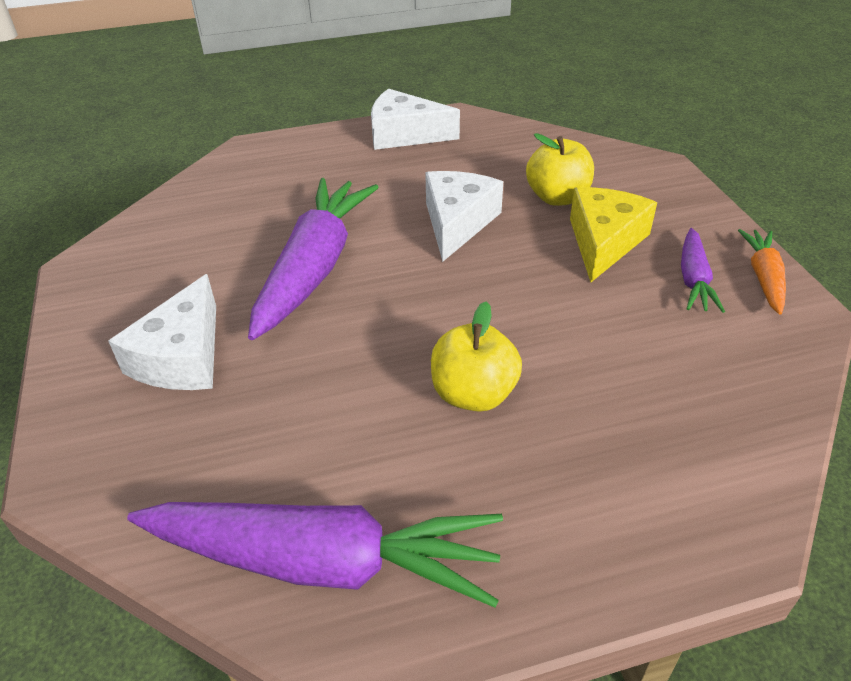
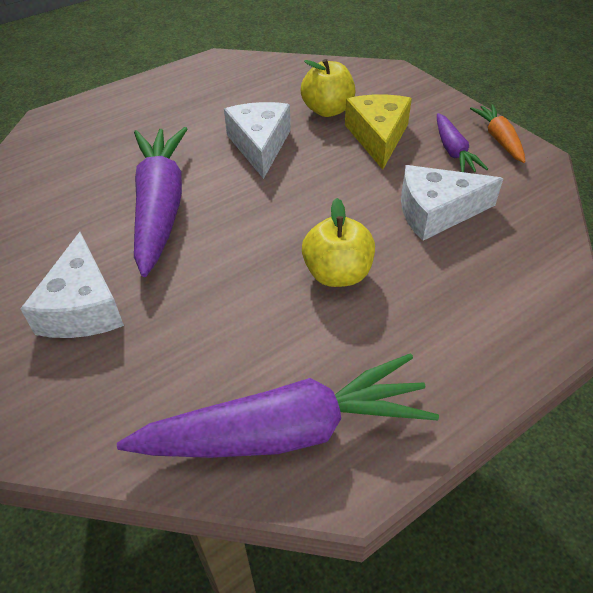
camera: 20 degrees left, 5 degrees up
white cheese [371,89,460,150] -> white cheese moved to [401,165,503,241]

